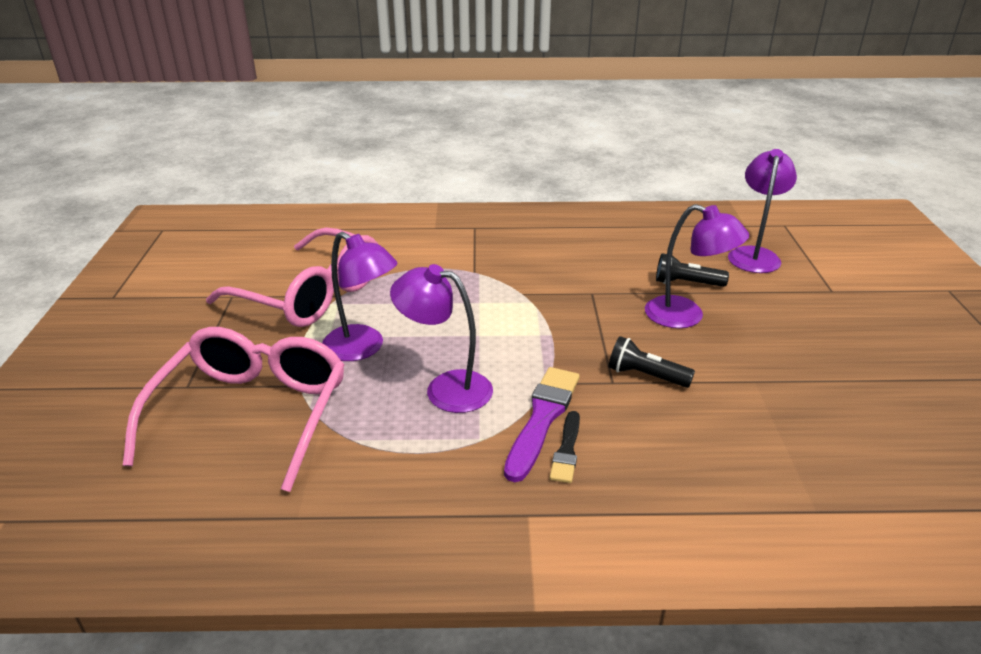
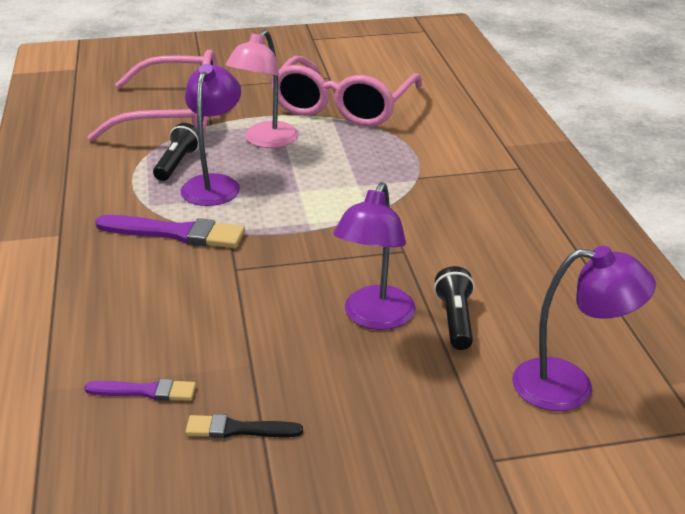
camera: 80 degrees right, 0 degrees up
purple lamp [322,232,397,361] -> pink lamp [226,30,299,148]
black brush [550,411,580,483] -> black brush moved to [185,414,303,438]
black flashlight [608,336,695,388] -> black flashlight moved to [153,123,199,181]
none -> purple brush [84,379,196,401]

